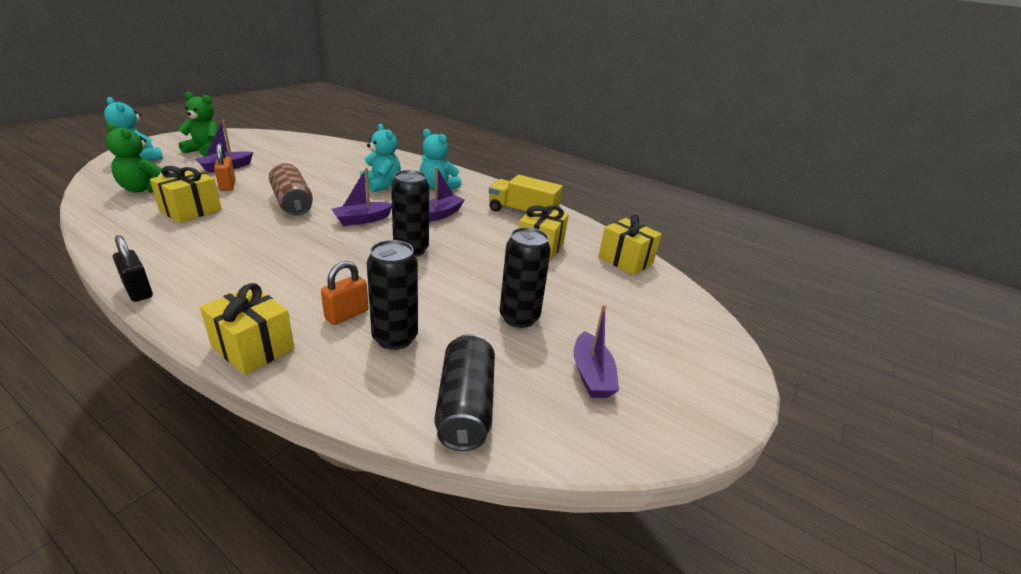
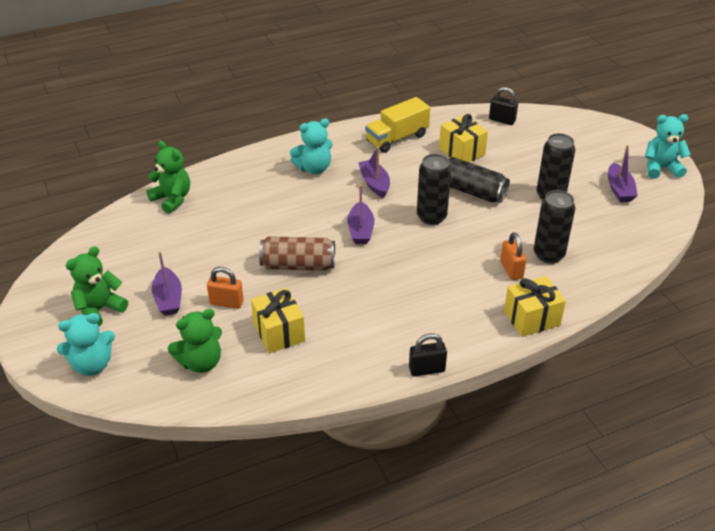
camera: 55 degrees left, 10 degrees up
turquoise teddy bear [360,123,401,193] -> turquoise teddy bear moved to [645,114,691,179]
black can [434,334,495,451] -> black can moved to [448,157,510,203]
purple boat [574,305,619,398] -> purple boat turned 60 degrees clockwise [608,145,638,202]
yellow gift [598,214,662,275] -> black padlock [489,87,518,125]
none -> green teddy bear [146,140,190,214]

